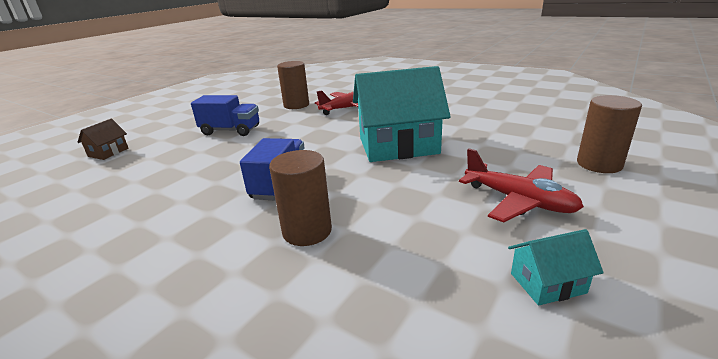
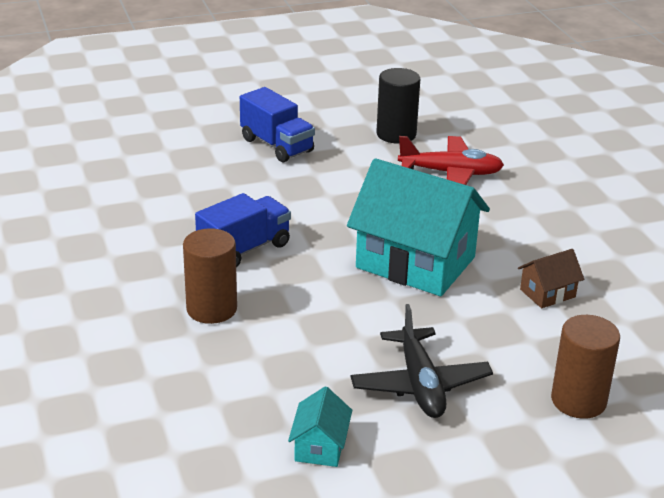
camera: 35 degrees right, 5 degrees up
brown house [77,119,128,160] -> brown house moved to [518,249,584,308]
brown cylinder [277,61,309,109] -> black cylinder [377,68,420,144]
red plane [459,148,584,223] -> black plane [350,304,493,418]
turquoise house [508,229,604,306] -> turquoise house turned 75 degrees clockwise [288,386,352,467]

